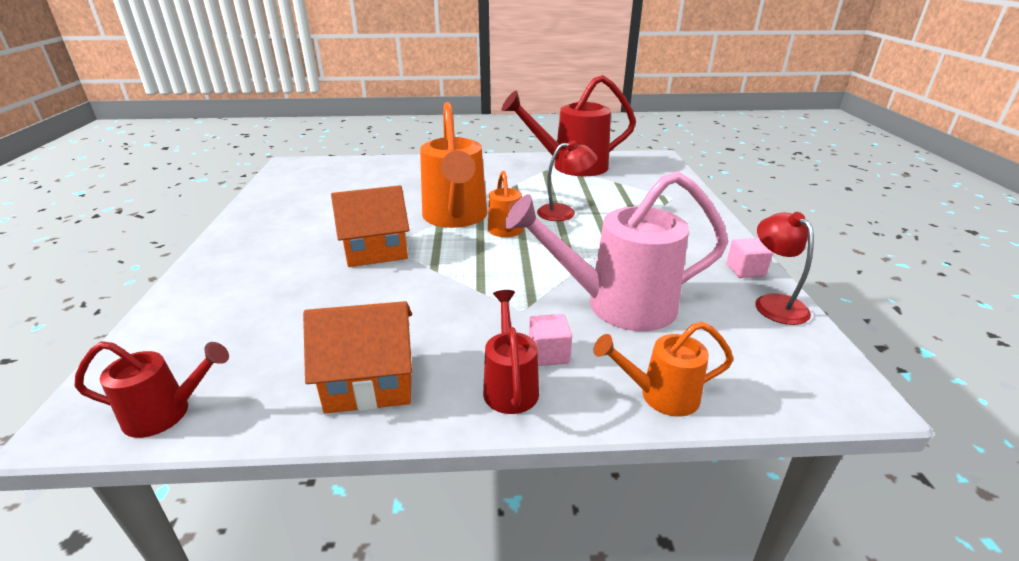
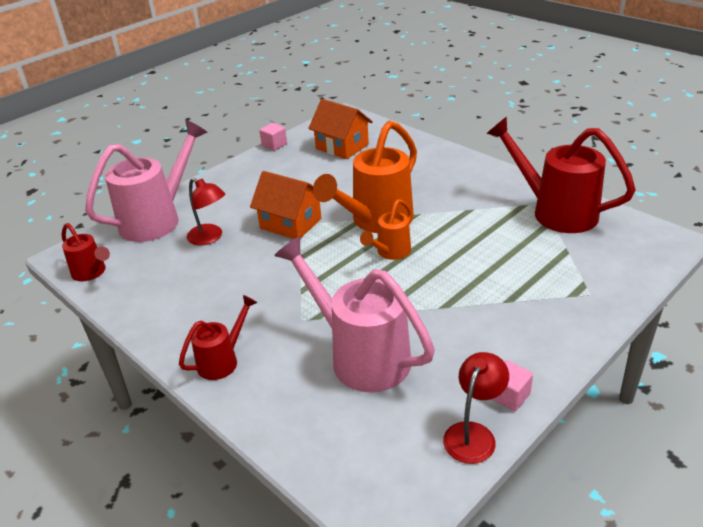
camera: 50 degrees right, 5 degrees up
orange house [303,301,412,413] -> orange house moved to [308,99,373,159]
pink cube [529,314,572,366] -> pink cube moved to [259,123,287,151]
red lamp [537,140,598,221] -> red lamp moved to [187,178,225,245]
orange watering can [593,321,733,417] -> none
none -> pink watering can [85,120,208,242]

